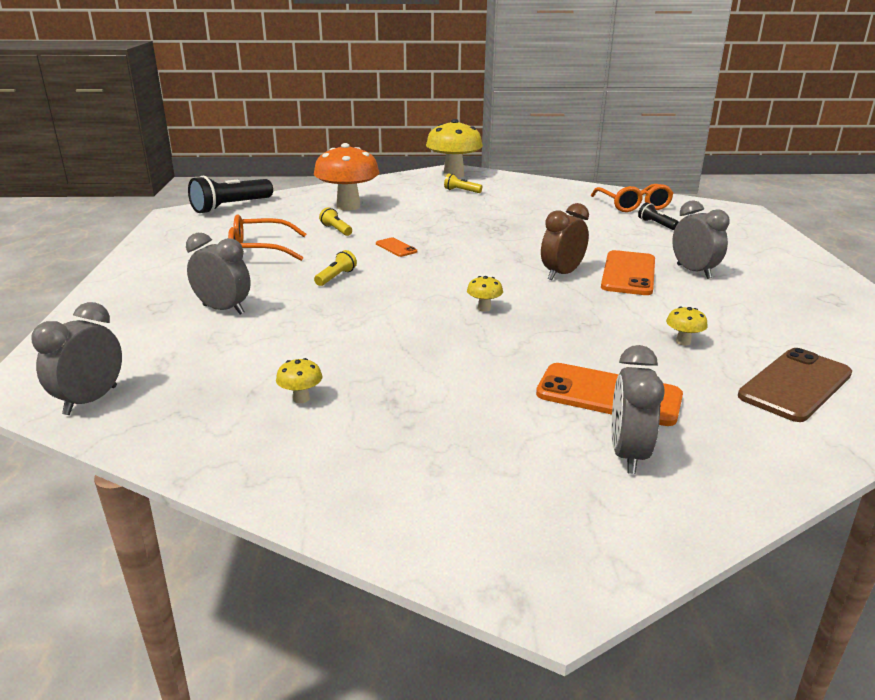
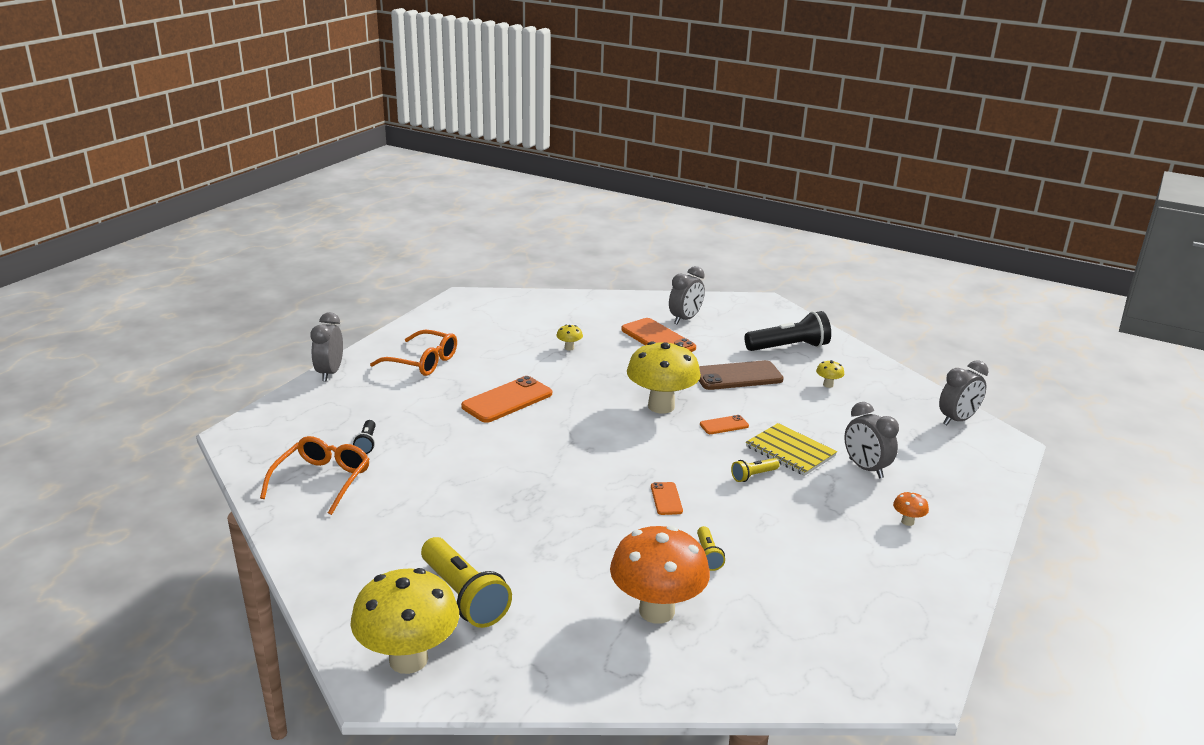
camera: 150 degrees left, 0 degrees up
black flashlight [188,176,273,214] -> black flashlight moved to [744,311,831,351]
orange glasses [228,214,306,261] -> orange glasses moved to [370,330,457,376]
yellow flashlight [444,173,482,193] -> yellow flashlight [421,537,512,628], size x2.05
yellow mushroom [467,276,503,312] -> yellow mushroom [627,341,701,414], size x2.50
brown clock [541,203,589,280] -> none
grey clock [672,200,730,279] -> grey clock moved to [310,312,343,381]
brown phone [738,348,852,422] -> brown phone moved to [699,360,784,390]
none -> orange phone [700,415,749,434]
none -> yellow notebook [746,423,837,476]
none -> orange mushroom [893,491,929,526]

